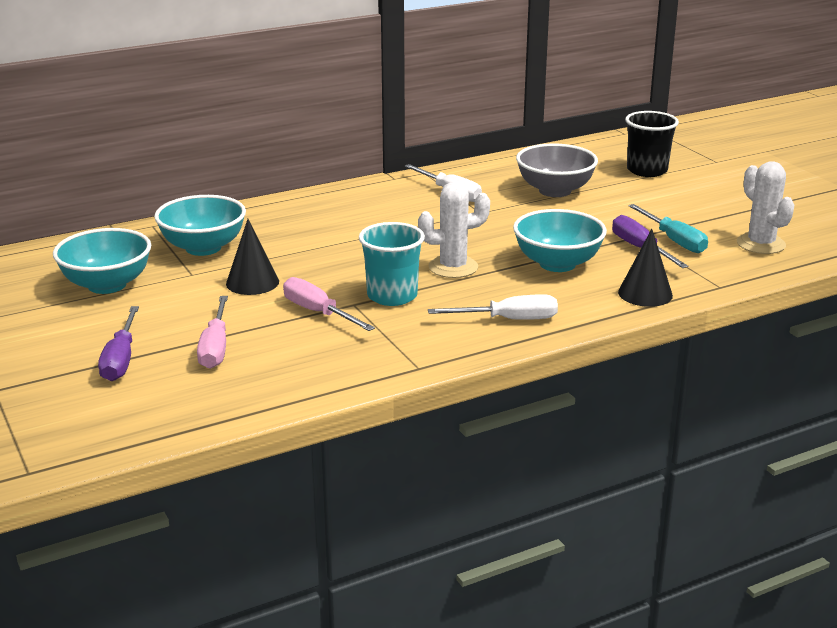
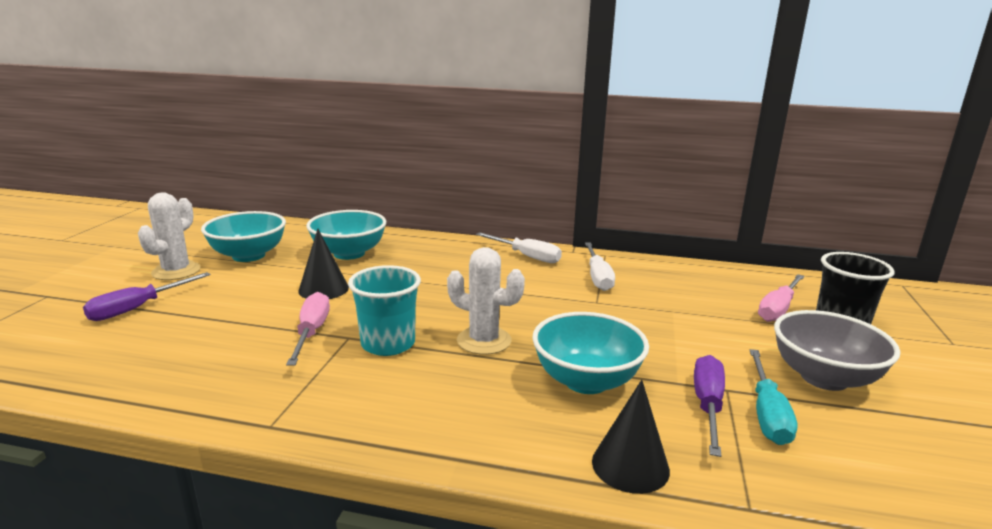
camera: 40 degrees right, 5 degrees down
pink screwdriver [197,296,228,369] -> pink screwdriver moved to [758,274,805,322]
white screwdriver [428,294,558,320] -> white screwdriver moved to [476,232,562,263]
grey bowl [516,143,598,197] -> grey bowl moved to [774,310,900,391]
white cactus [737,161,794,254] -> white cactus moved to [138,193,201,280]

